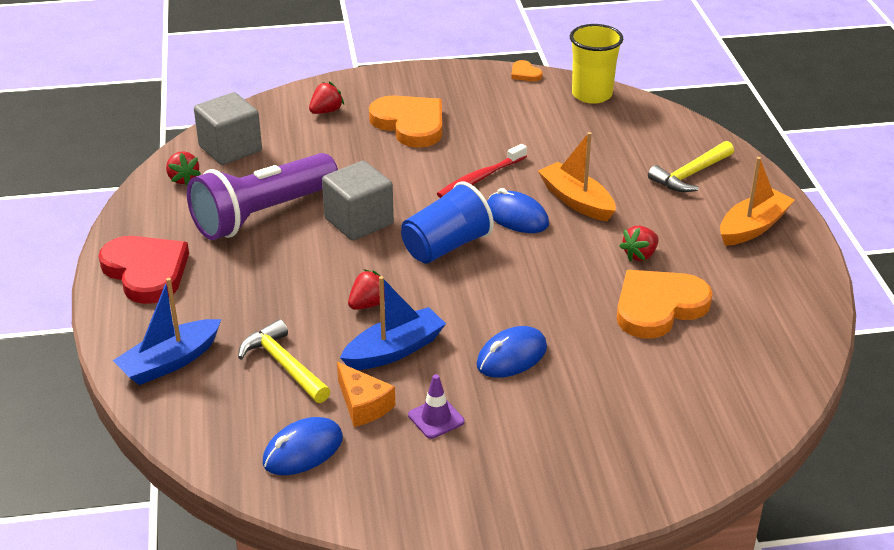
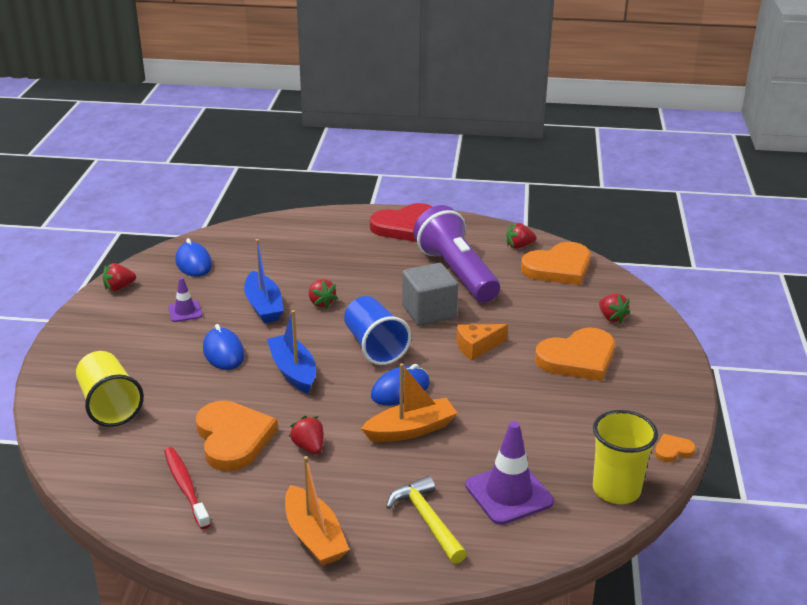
camera: 105 degrees right, 5 degrees down
blue boat [113,278,221,385] -> blue boat moved to [267,310,316,394]
grey cube [194,92,262,165] -> orange heart [521,242,591,285]
yellow hammer [238,319,331,403] -> none
orange cheese [337,362,395,427] -> orange cheese moved to [456,324,508,360]
red toothbrush [437,144,527,198] -> red toothbrush moved to [164,447,210,529]
none -> yellow cup [76,351,144,427]
none -> red strawberry [103,263,136,291]
none -> purple traffic cone [465,421,554,525]

